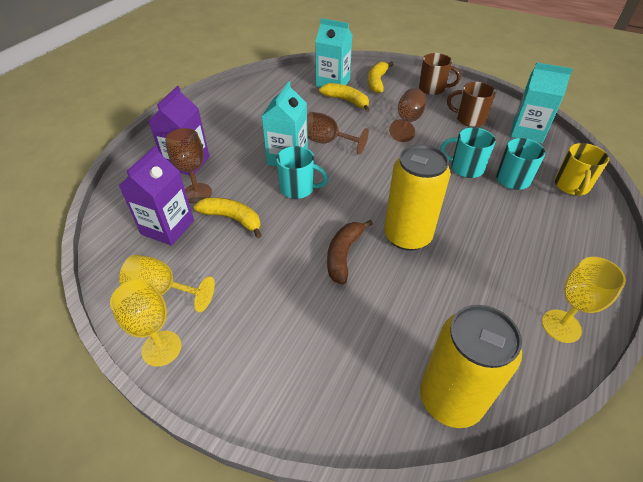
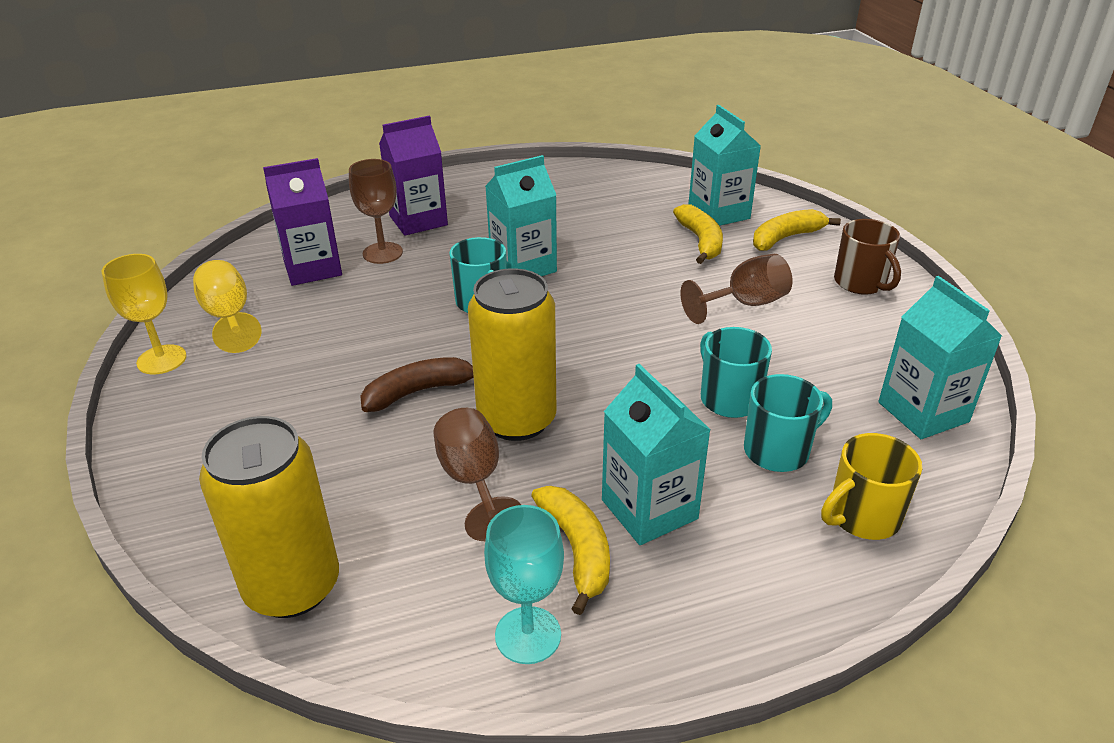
camera: 45 degrees right, 10 degrees down
yellow banana [194,197,262,238] -> yellow banana moved to [531,486,610,615]
brown goblet [307,112,369,155] -> brown goblet moved to [433,408,521,541]
brown mug [447,82,496,127] -> none
yellow goblet [542,257,626,343] -> turquoise goblet [484,505,564,664]
none -> turquoise carton [602,364,711,545]

